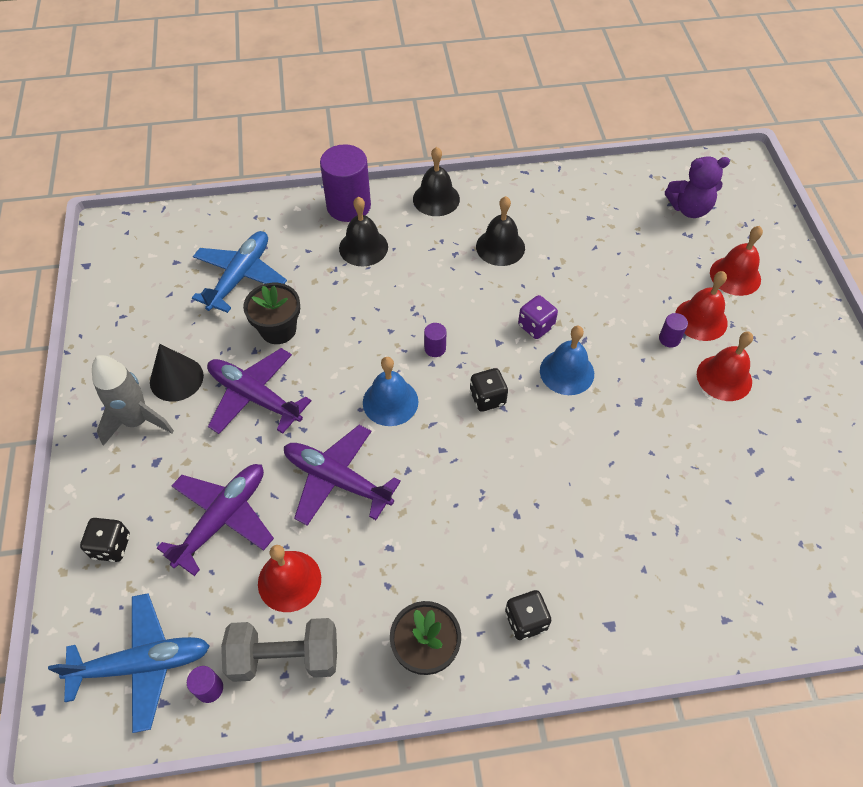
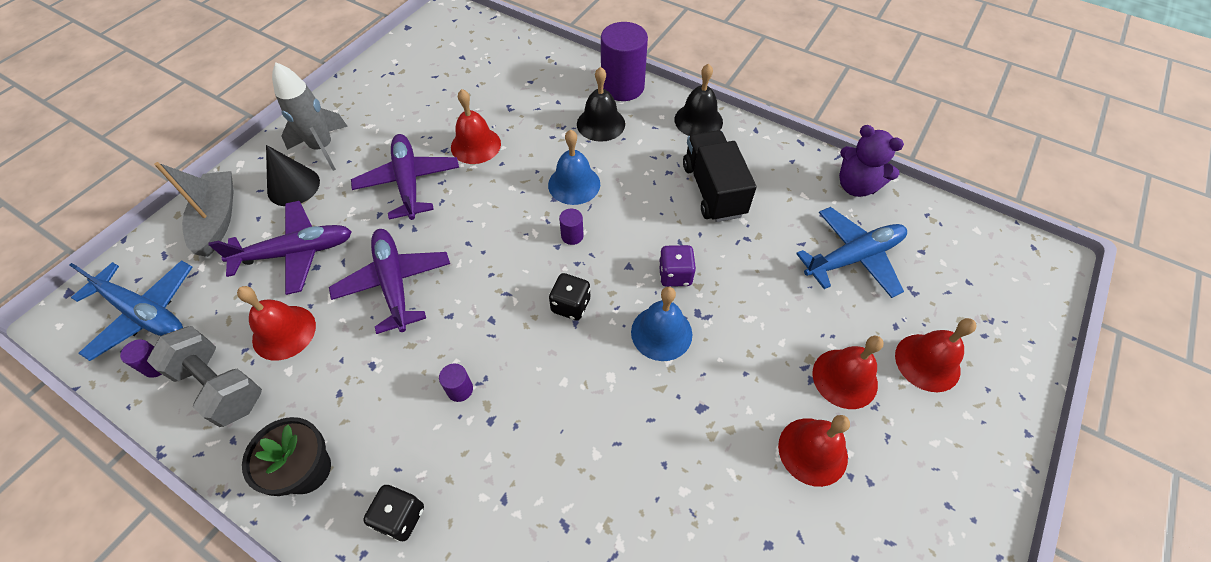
camera: 40 degrees right, 0 degrees up
black dice [80,518,130,562] -> grey boat [154,162,234,257]
black cone [150,344,204,402] -> black cone moved to [266,145,320,206]
blue plane [192,231,287,313] -> blue plane moved to [796,207,907,298]
black flower pot [243,283,300,344] -> red bell [451,89,501,164]
blue bell [363,357,418,426] -> blue bell moved to [548,130,600,205]
black bell [476,196,525,266] -> black truck [683,130,757,222]
purple cylinder [659,313,688,348] -> purple cylinder moved to [439,363,473,402]
purple teddy bear [665,156,730,218] -> purple teddy bear moved to [839,125,904,197]

